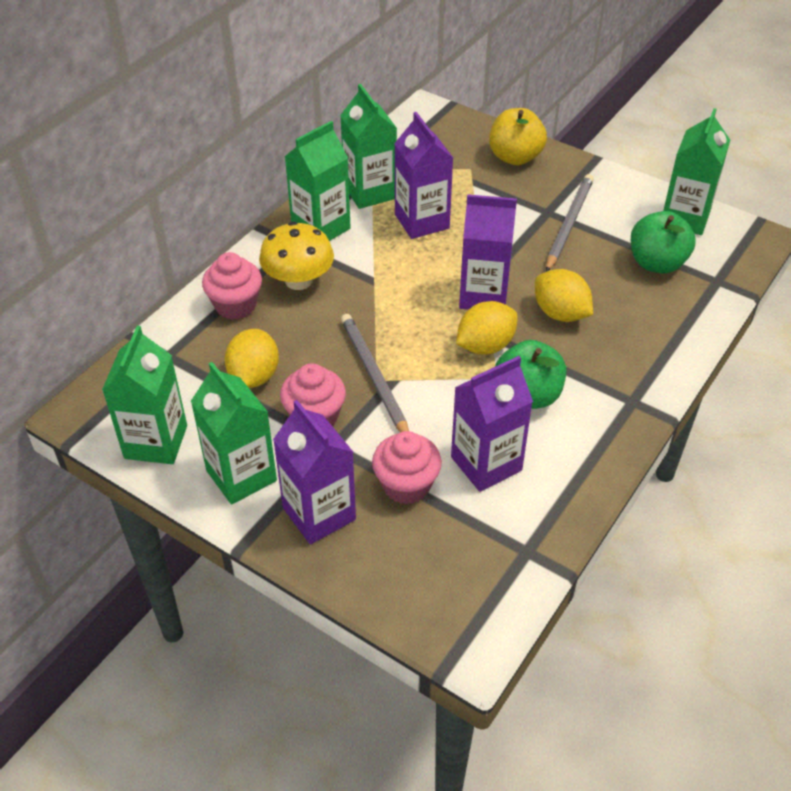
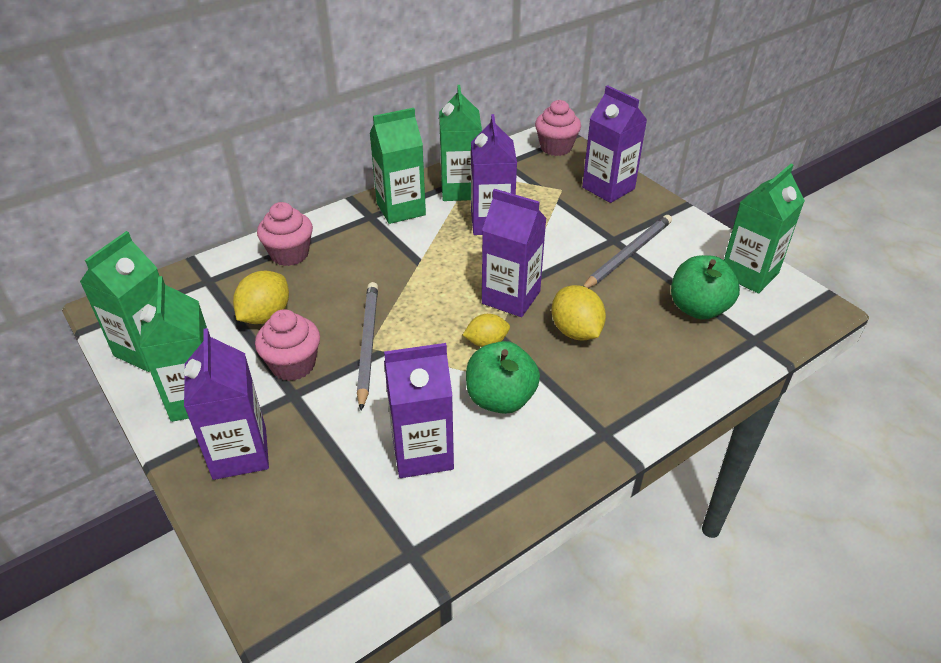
camera: 20 degrees right, 5 degrees down
yellow mushroom [259,222,334,290] -> none
pink cupcake [372,431,442,504] -> pink cupcake moved to [535,100,581,156]
yellow lemon [456,301,518,354] -> yellow lemon [463,314,510,347], size x0.65
yellow apple [489,108,547,165] -> purple carton [582,85,647,203]

